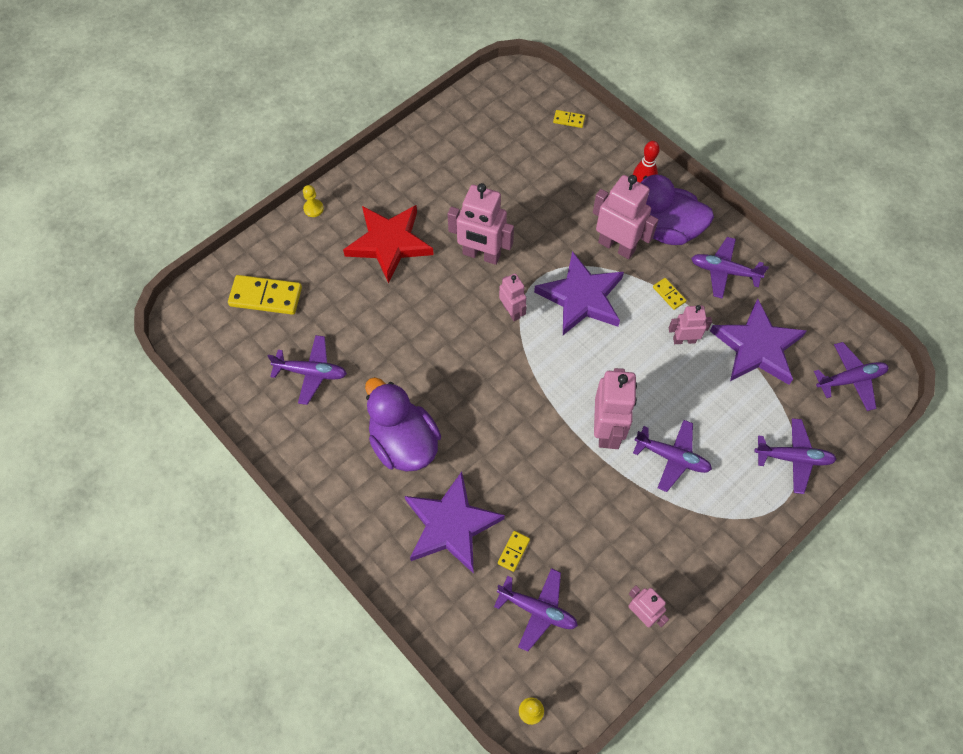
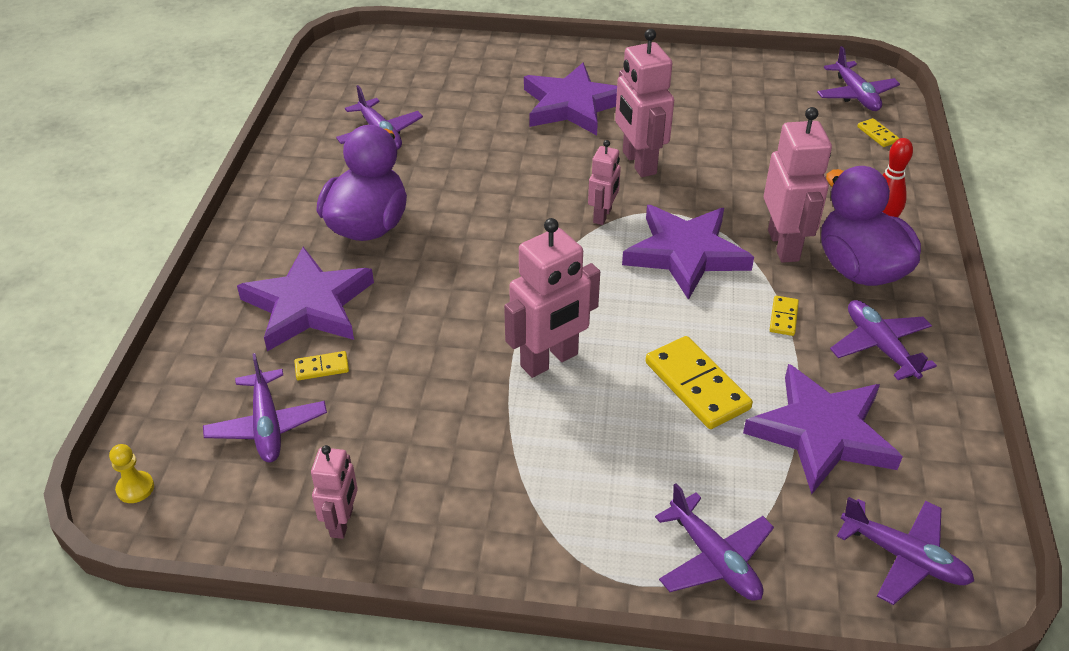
camera: 50 degrees right, 20 degrees down
yellow domino [228,275,302,315] -> yellow domino moved to [646,336,753,429]
yellow pawn [303,185,324,217] -> none
red star [343,205,434,284] -> purple star [524,63,617,135]
purple plane [633,420,712,492] -> purple plane moved to [817,46,900,111]
pink robot [669,305,712,344] -> none

